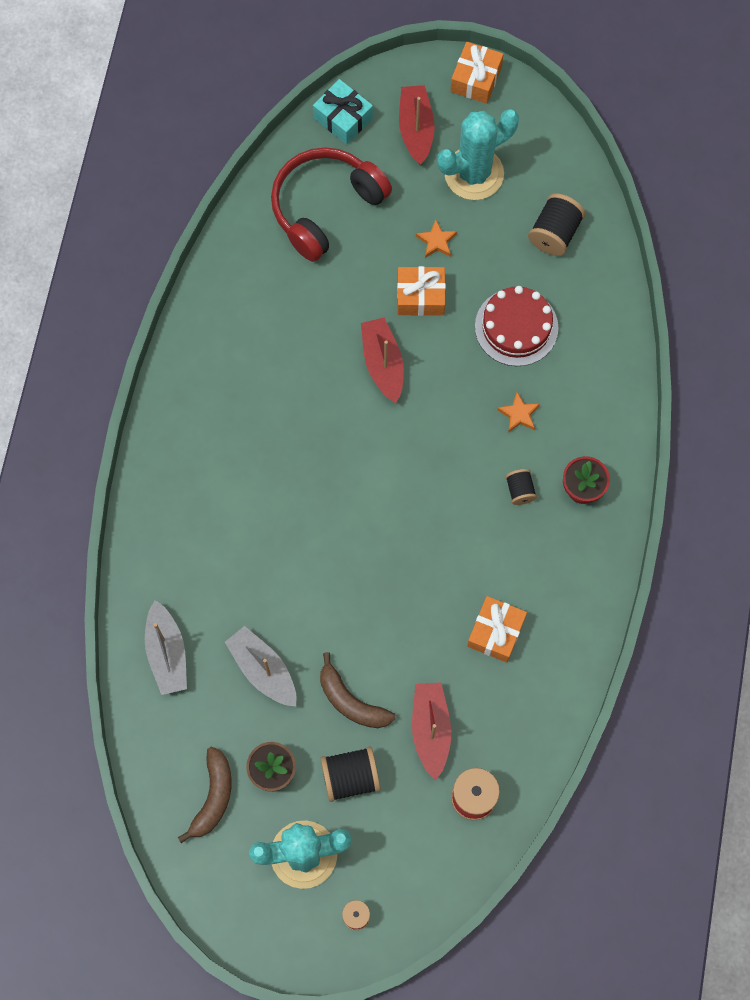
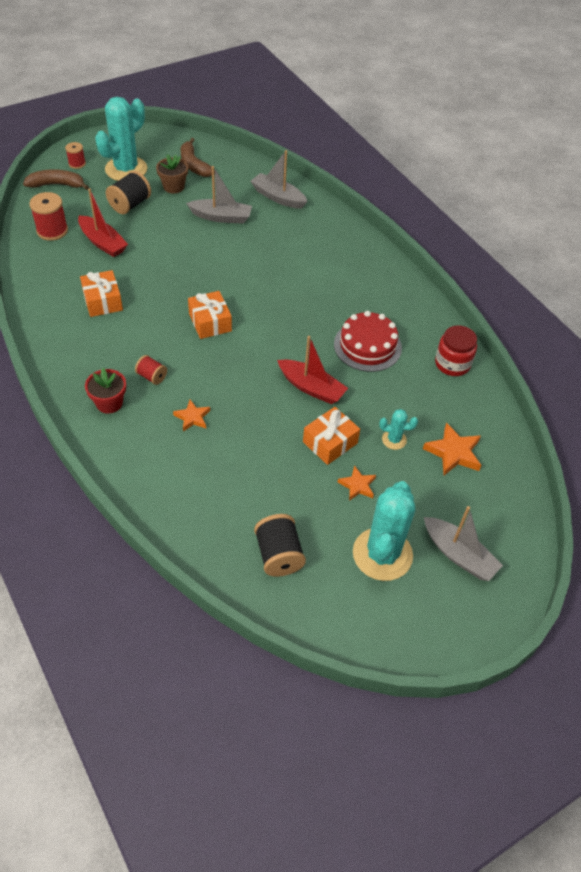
camera: 135 degrees right, 20 degrees down
red headphones [271,147,392,262] -> orange star [423,422,481,475]
turquoise gift [313,79,373,144] -> none
brown banana [320,652,395,728] -> brown banana moved to [23,169,89,190]
red boat [399,85,435,165] -> grey boat [424,506,503,581]
orange gift [451,42,503,104] -> orange gift moved to [188,291,232,339]
red cake [475,286,558,366] -> red cake moved to [334,311,402,372]
black spool [506,469,537,505] -> red spool [135,355,167,385]
none -> turquoise cactus [379,409,418,450]
none -> red jar [435,325,477,376]

